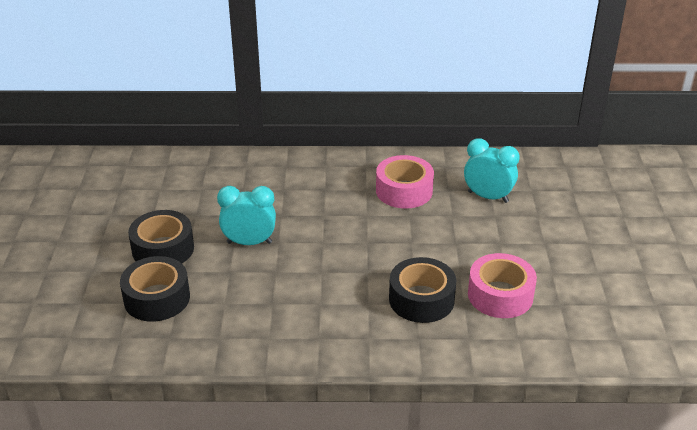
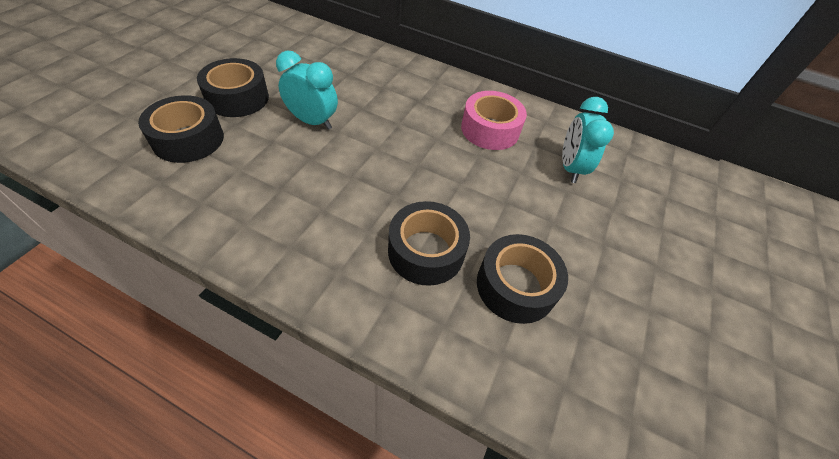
camera: 20 degrees right, 15 degrees up
turquoise clock [464,138,520,203] -> turquoise clock turned 135 degrees counterclockwise [562,97,614,183]
pink tape [468,253,537,318] -> black tape [477,234,568,324]

